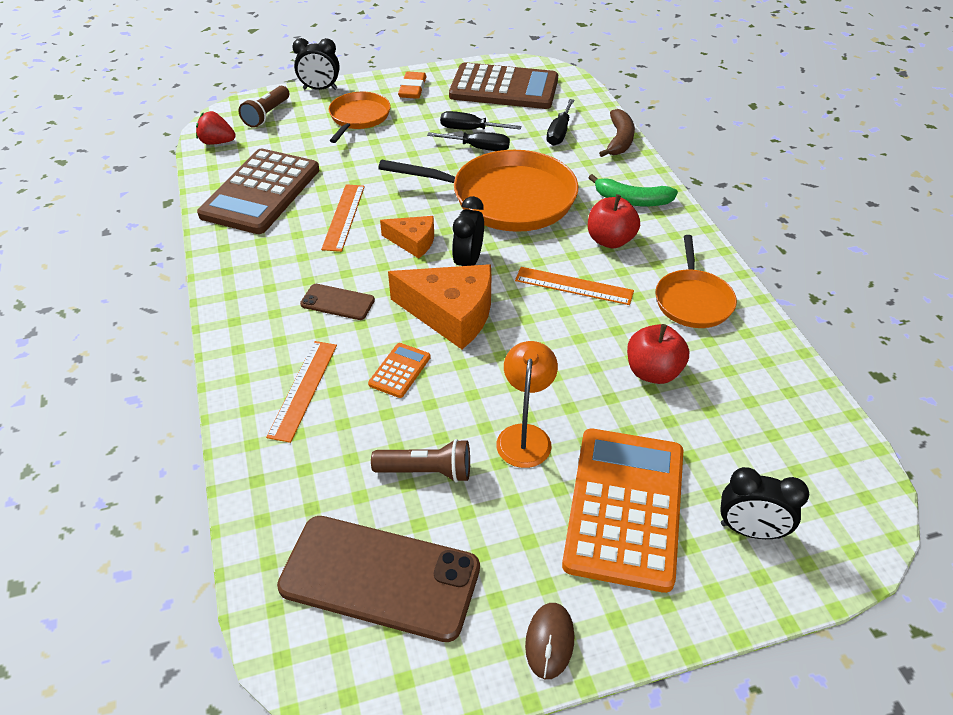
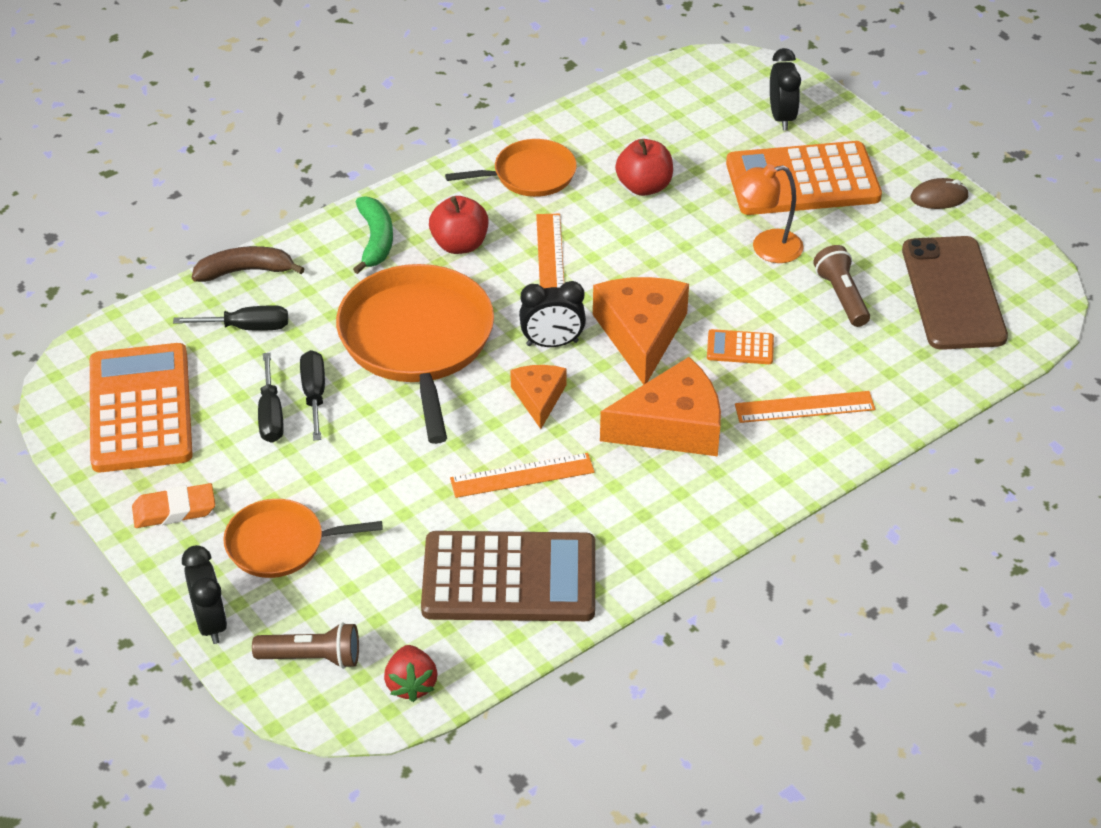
camera: 110 degrees left, 0 degrees up
brown phone [300,284,375,320] -> orange cheese [600,357,721,456]
brown calculator [449,62,558,109] -> orange calculator [90,343,193,472]

